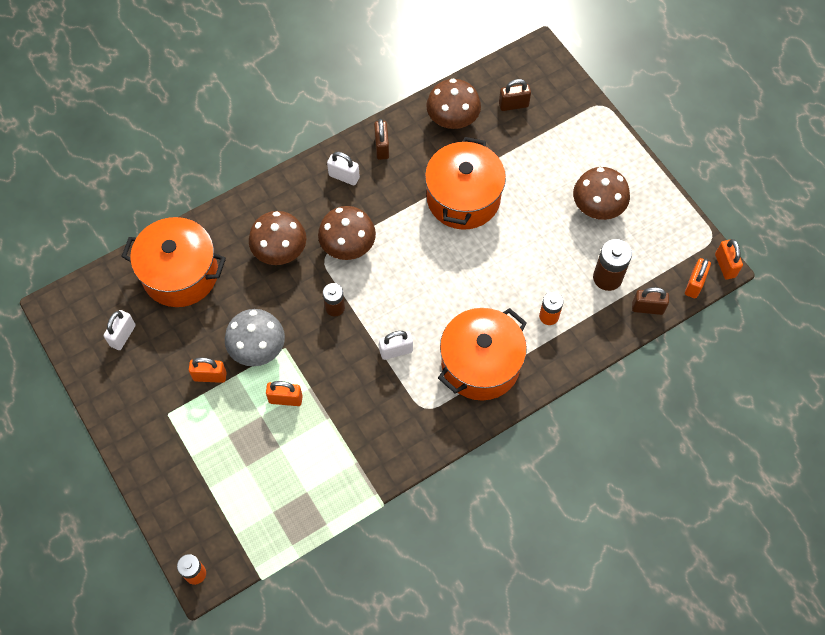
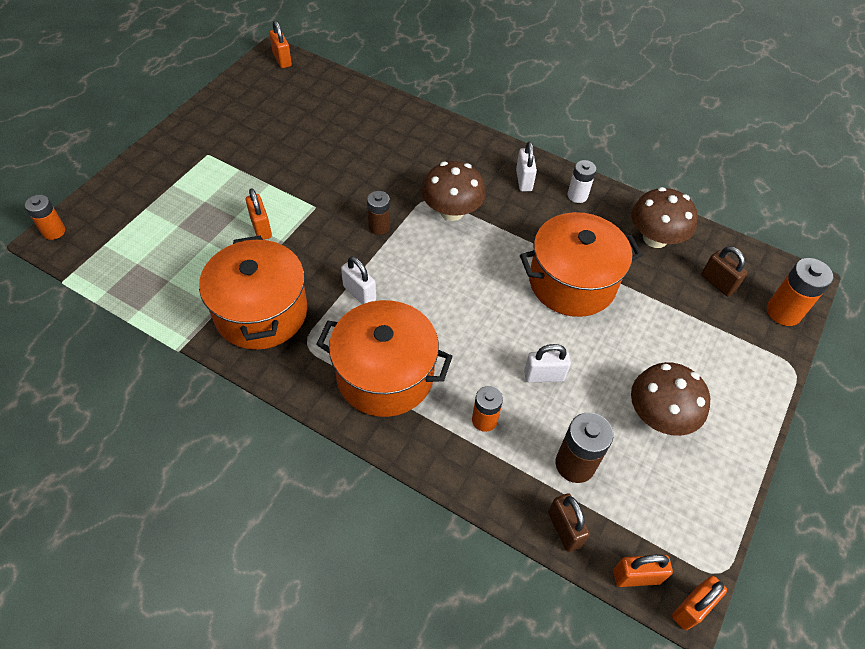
camera: 60 degrees right, 10 degrees down
white padlock [104,310,136,350] -> white padlock moved to [524,344,571,382]
orange pot [121,217,226,307] -> orange pot moved to [199,236,307,350]
orange padlock [189,357,227,383] -> orange padlock moved to [269,21,292,68]
grey mushroom [225,309,285,366] -> none
brown mushroom [249,211,306,265] -> none
brown padlock [374,119,389,160] -> white battery [568,160,596,203]
none -> orange battery [767,258,833,326]

